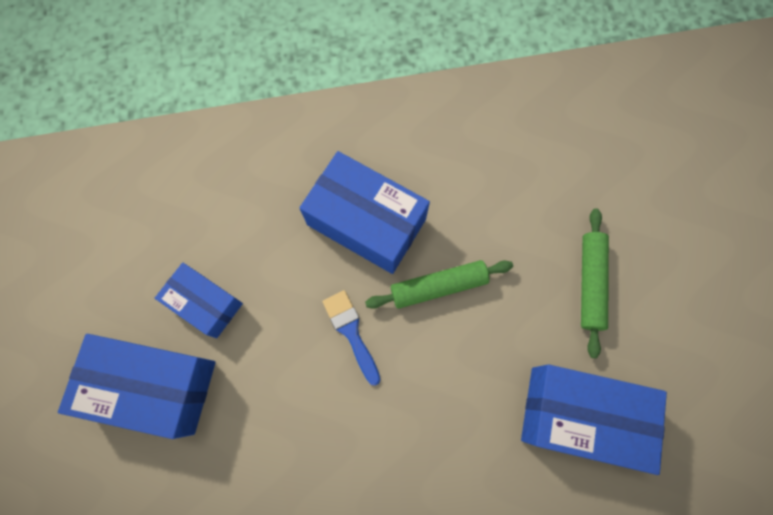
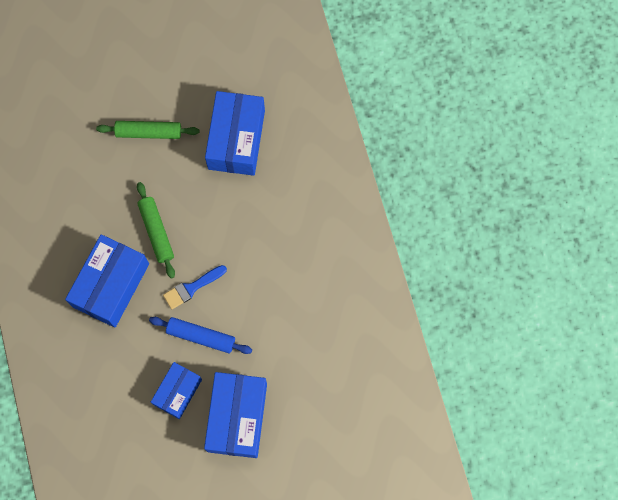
camera: 95 degrees left, 0 degrees up
none -> blue rolling pin [149,317,252,354]

